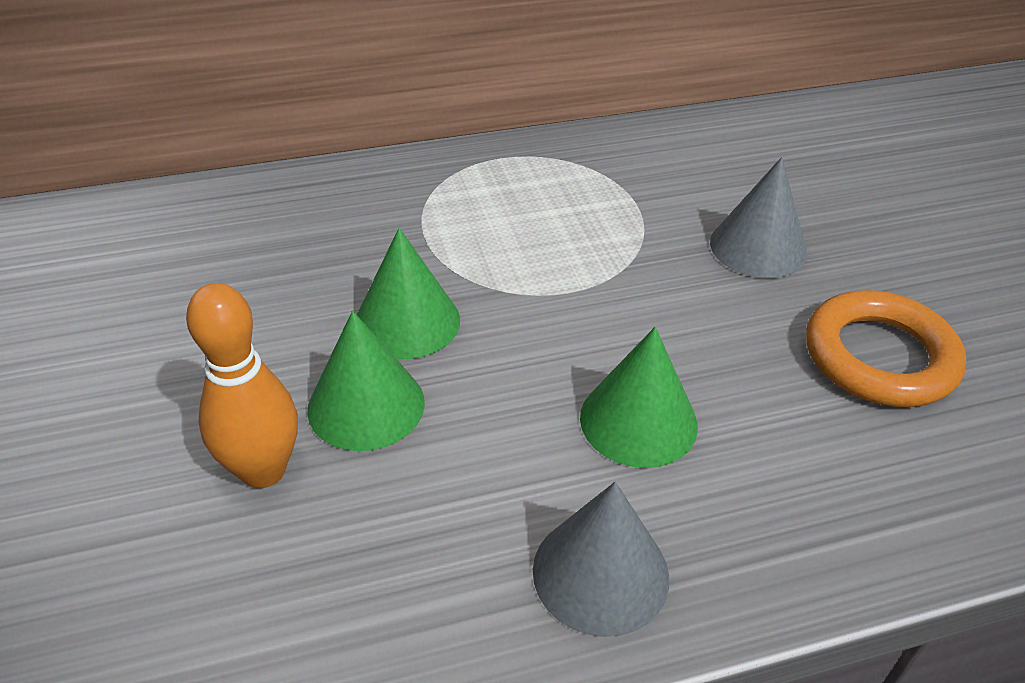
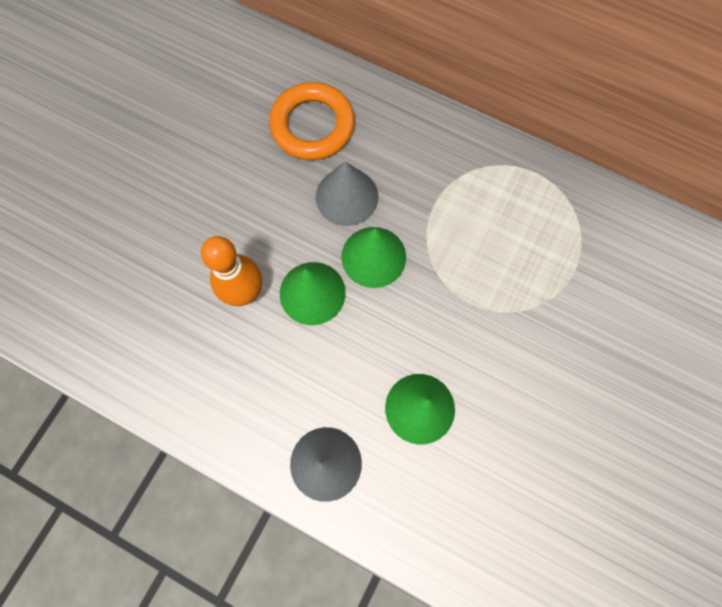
camera: 45 degrees right, 30 degrees up
grey cone [710,157,807,278] -> grey cone moved to [316,161,379,226]
orange ring [806,290,966,407] -> orange ring moved to [269,82,355,160]

